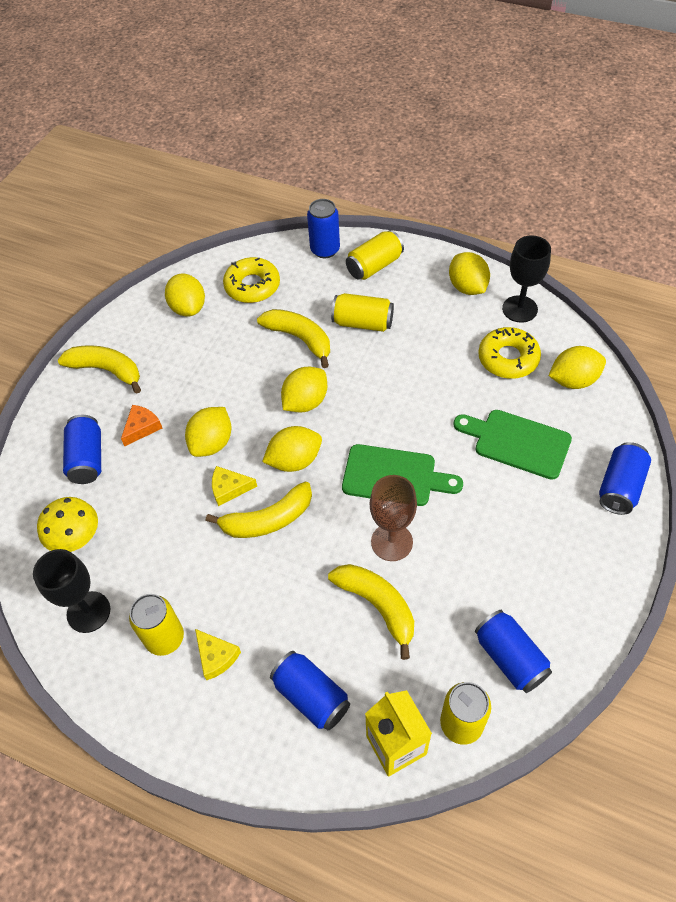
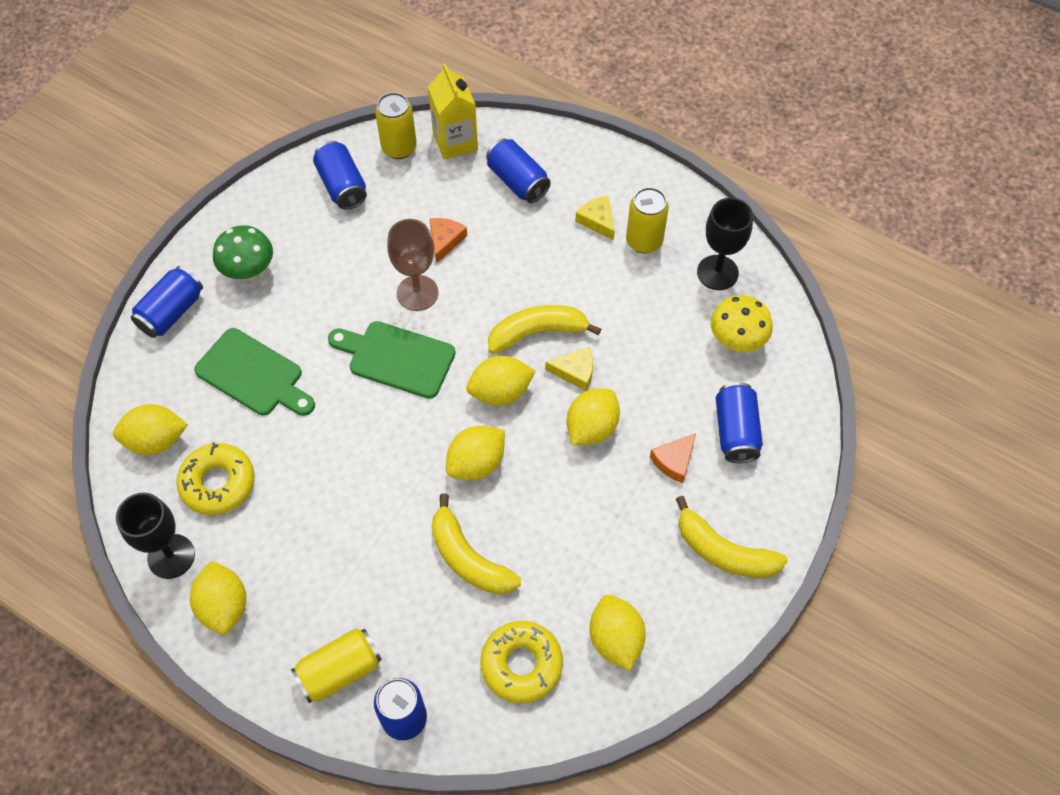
camera: 175 degrees left, 5 degrees up
yellow banana [328,564,414,660] -> orange cheese [429,218,467,263]
yellow can [331,293,394,332] -> none
none -> green mushroom [213,225,273,281]

